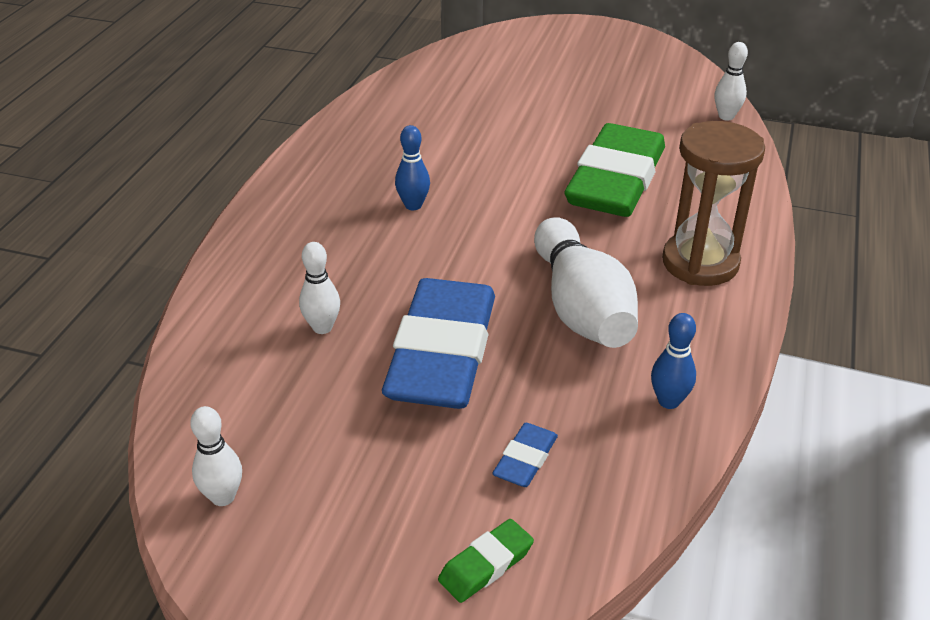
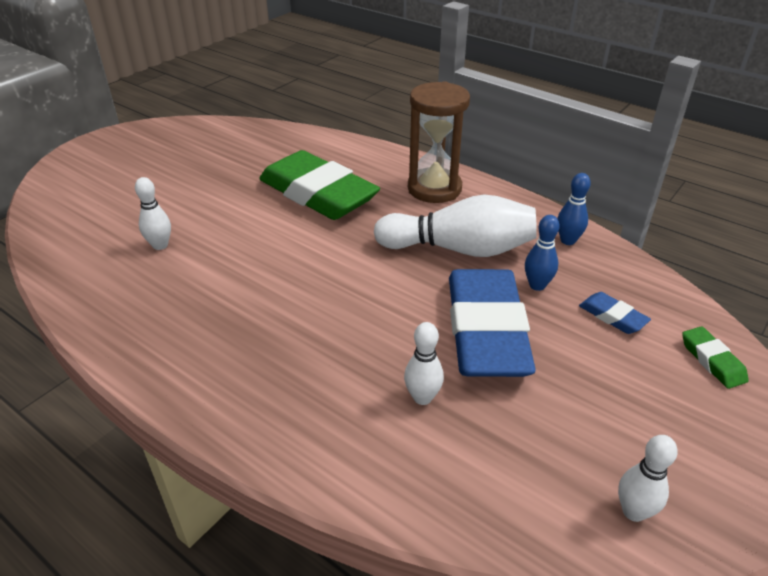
camera: 70 degrees left, 0 degrees up
blue eraser [382,278,495,409] -> blue eraser turned 60 degrees clockwise [449,269,536,377]
blue bowling pin [395,125,430,210] -> blue bowling pin moved to [525,215,560,291]
white bowling pin [714,42,748,121] -> white bowling pin moved to [135,177,171,250]

